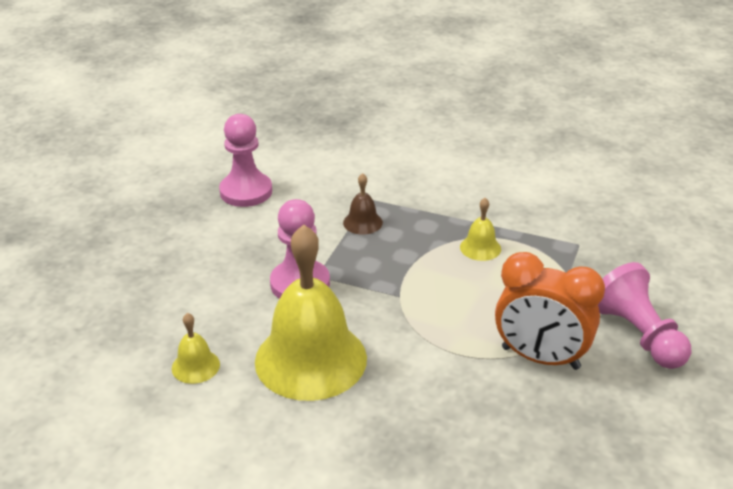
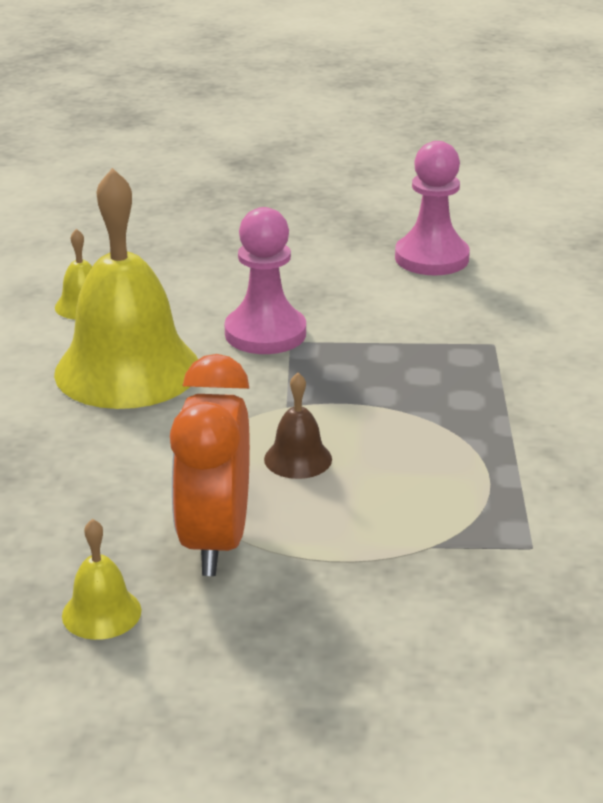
camera: 70 degrees right, 5 degrees down
brown bell [343,173,383,235] -> brown bell moved to [264,373,332,479]
yellow bell [460,198,501,261] -> yellow bell moved to [62,519,141,640]
pink pawn [598,262,691,369] -> none

